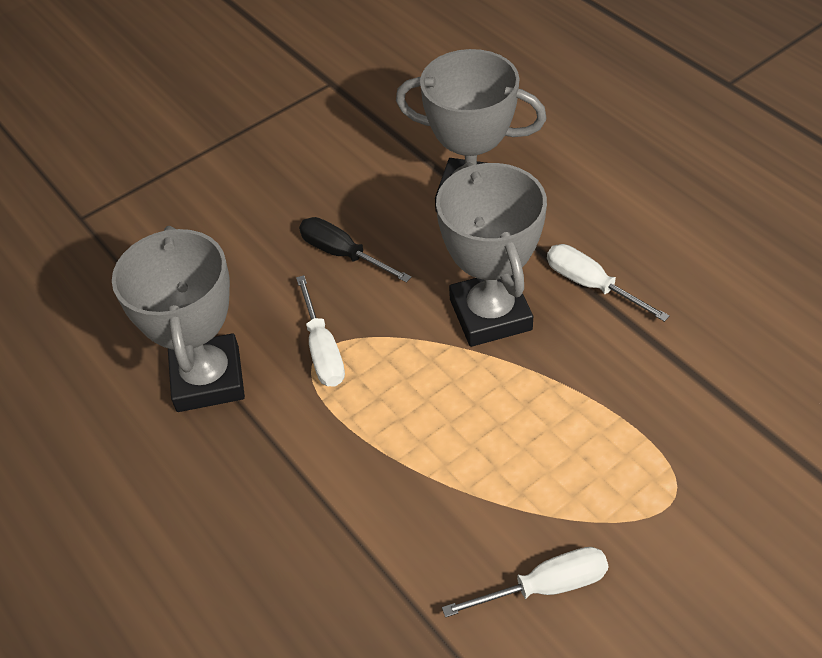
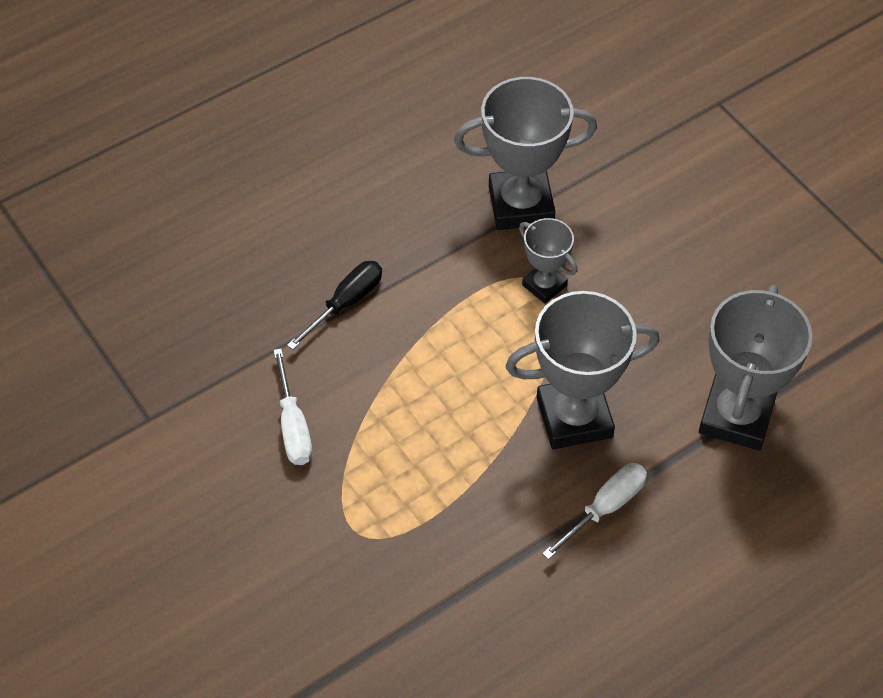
camera: 90 degrees right, 5 degrees up
white screwdriver [296,275,345,387] -> grey trophy [519,218,577,304]
black screwdriver [299,217,412,283] -> black screwdriver moved to [287,261,382,350]

